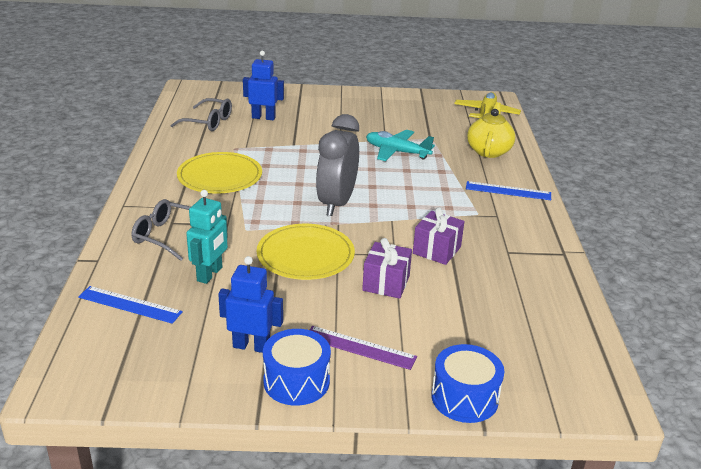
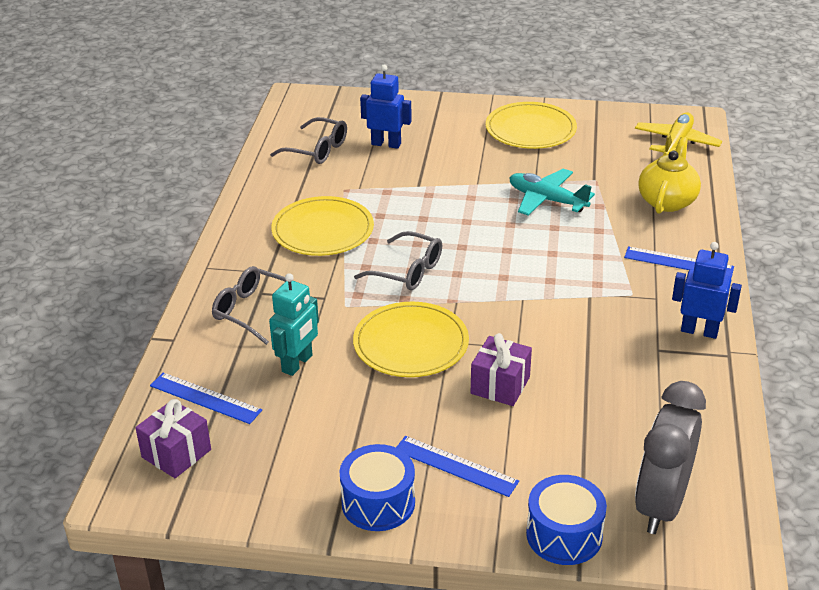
camera: 10 degrees right, 5 degrees up
blue robot [218,256,283,353] -> blue robot moved to [672,242,742,339]
purple ruler [310,326,417,370] -> blue ruler [396,436,519,497]
grey clock [316,114,359,216] -> grey clock moved to [635,381,706,534]
purple gift [413,207,464,265] -> purple gift moved to [135,399,211,478]
none -> grey glasses [354,231,442,291]
none -> yellow plate [486,102,577,149]

